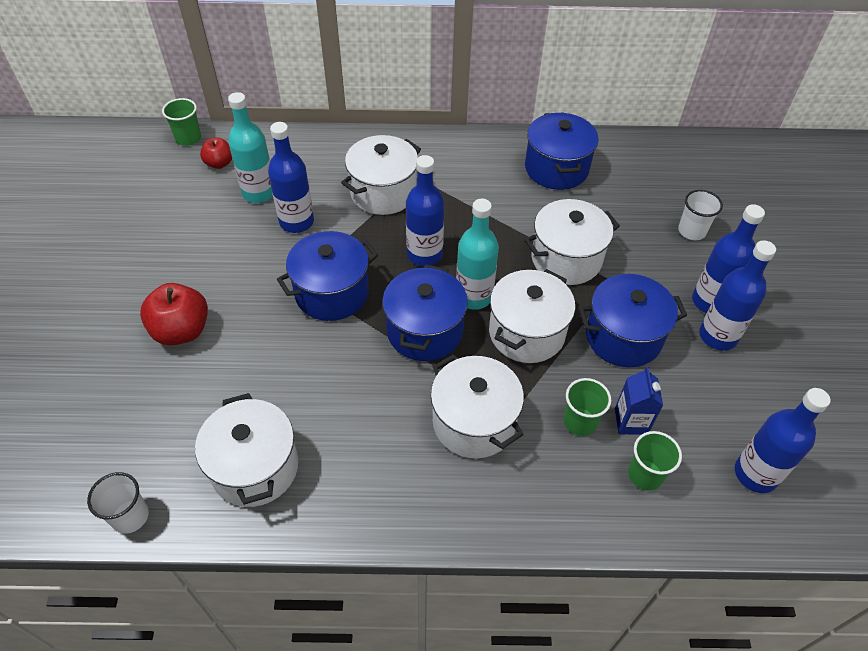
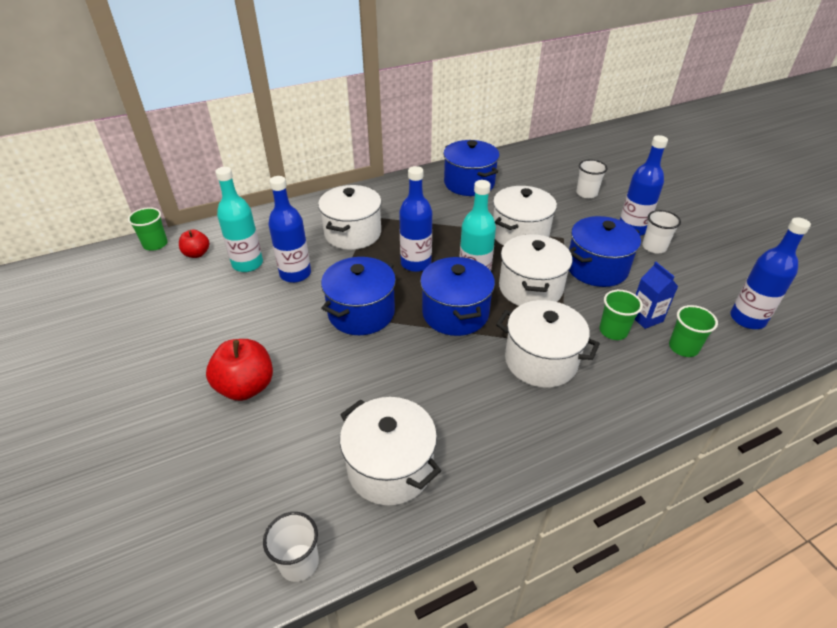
camera: 25 degrees left, 10 degrees down
blue bottle [699,240,776,350] -> white cup [642,210,681,253]

